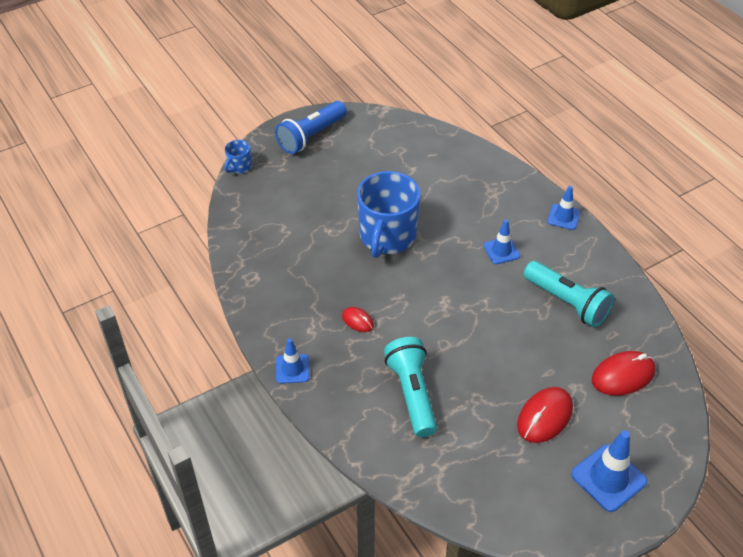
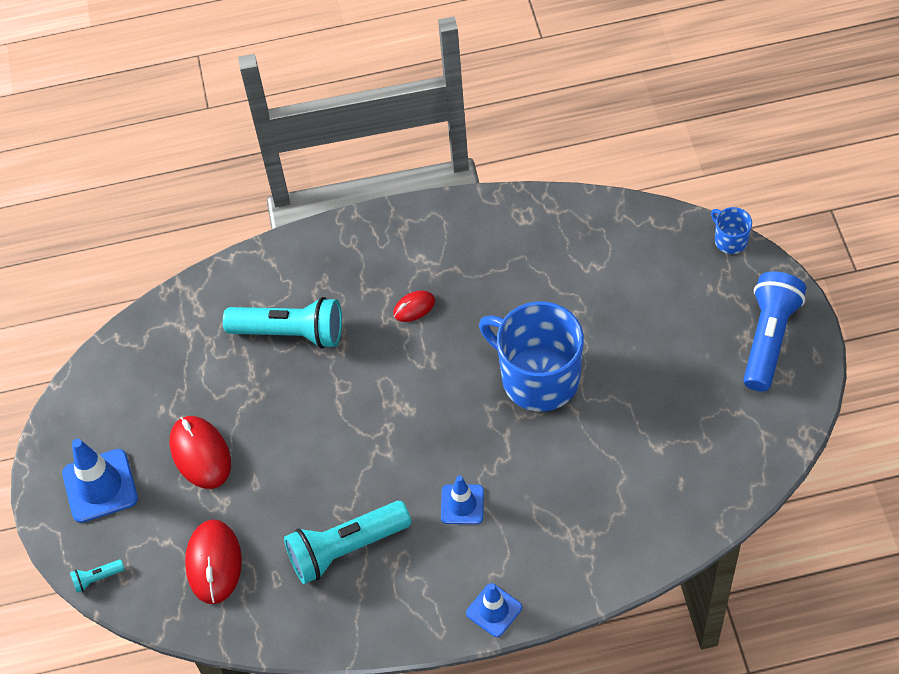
camera: 115 degrees right, 10 degrees up
blue flashlight [275,101,347,154] -> blue flashlight turned 45 degrees clockwise [743,271,806,392]
blue traffic cone [276,338,310,384] -> none
none -> turquoise flashlight [70,559,125,593]

